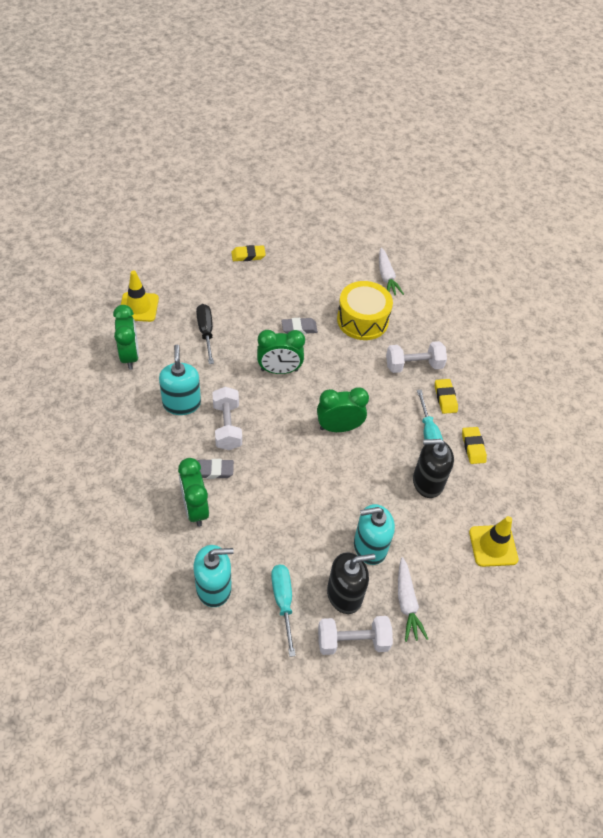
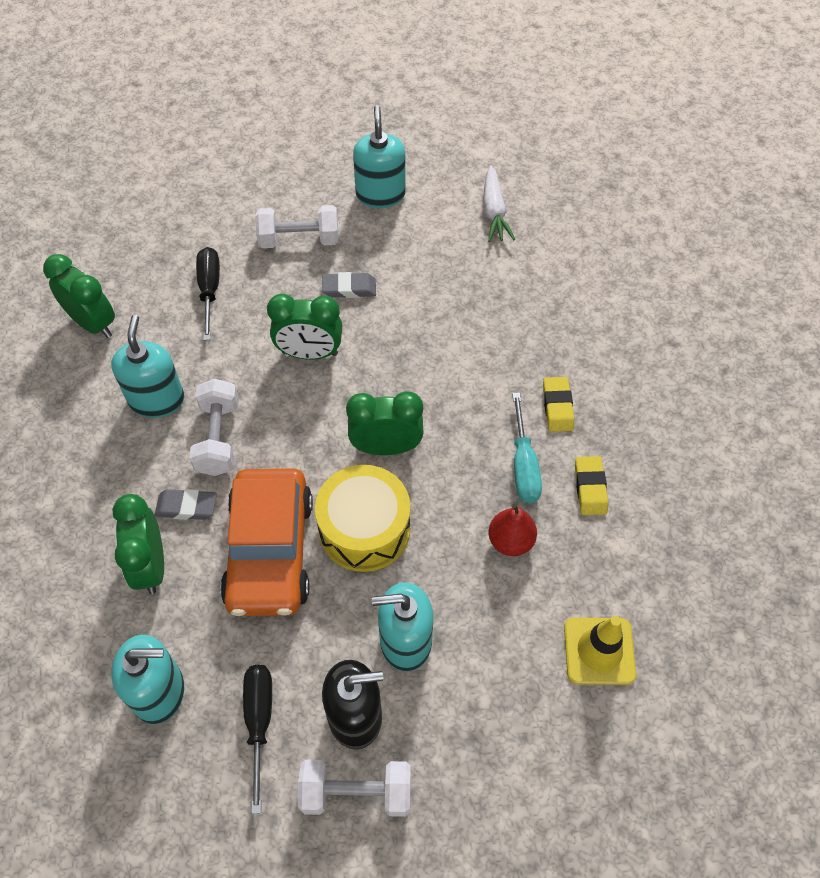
camera: 10 degrees right, 5 degrees up
green clock [113,305,139,370] -> green clock turned 45 degrees counterclockwise [43,254,115,338]
yellow traffic cone [121,271,159,322] -> none
yellow eraser [231,245,266,261] -> none
turquoise screwdriver [271,565,296,657] -> black screwdriver [243,665,272,814]
yellow drum [337,281,393,340] -> yellow drum moved to [315,465,410,572]
white dumbbell [386,341,447,373] -> white dumbbell moved to [255,205,339,248]
white carrot [398,557,428,642] -> none
black soap dispenser [413,439,454,498] -> red pear [489,504,537,556]
none -> orange car [220,469,313,616]
none -> turquoise soap dispenser [353,105,406,208]

